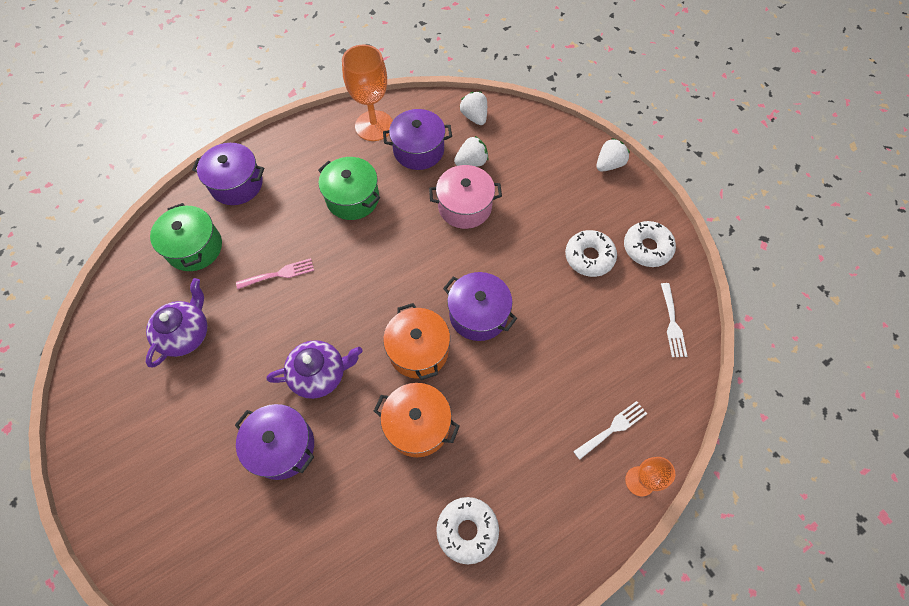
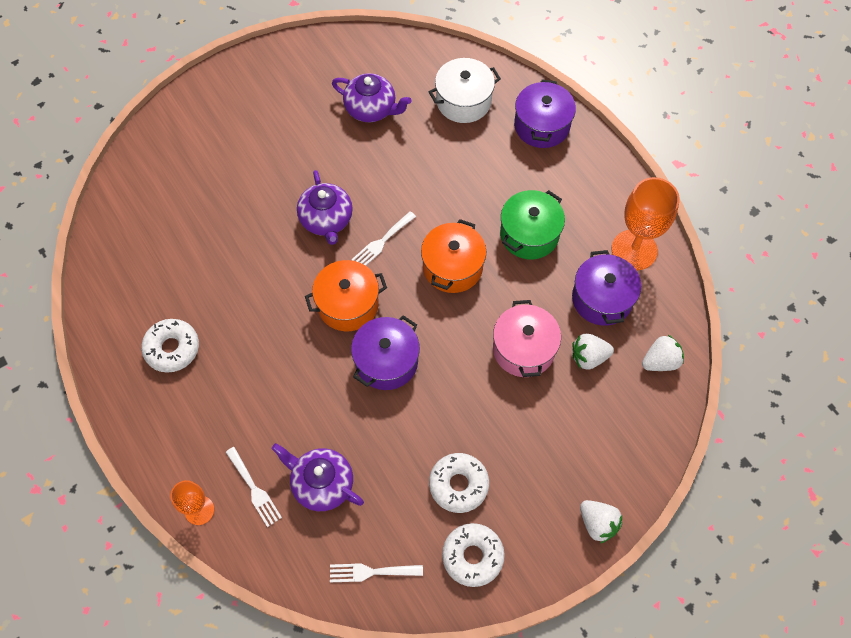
camera: 90 degrees right, 0 degrees up
green pot [150,203,222,271] -> white pot [428,58,501,123]
purple pot [235,404,314,480] -> none
pink fork [236,258,314,289] -> none
orange pot [374,383,460,457] -> orange pot moved to [421,219,486,293]
white strawberry [454,136,488,167] -> white strawberry turned 105 degrees clockwise [572,334,614,370]
none -> purple teapot [271,443,364,511]
none -> white fork [351,211,416,266]

